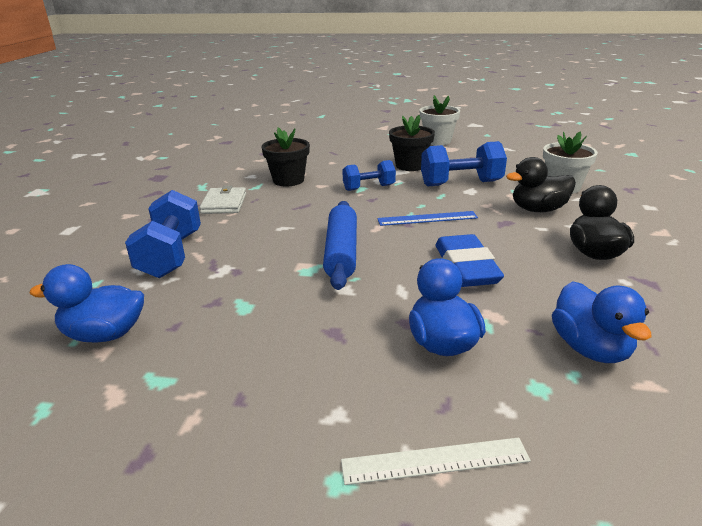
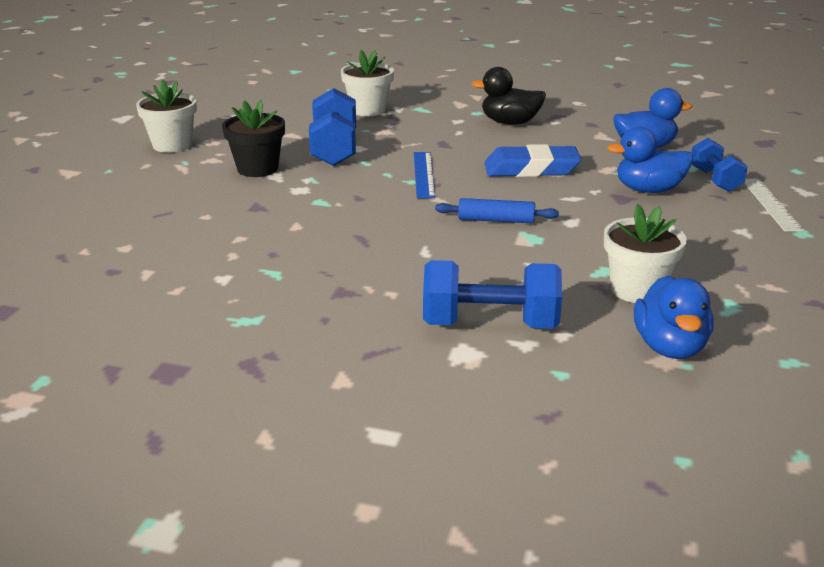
camera: 85 degrees left, 0 degrees up
white wallet [199,186,246,214] -> none
black flower pot [262,127,310,186] -> none
blue rolling pin [323,201,357,290] -> blue rolling pin [435,198,559,223], size x0.64
blue dumbbell [342,160,396,191] -> blue dumbbell moved to [692,138,748,192]
black duck [506,157,576,212] -> none
none -> white flower pot [604,204,687,303]

